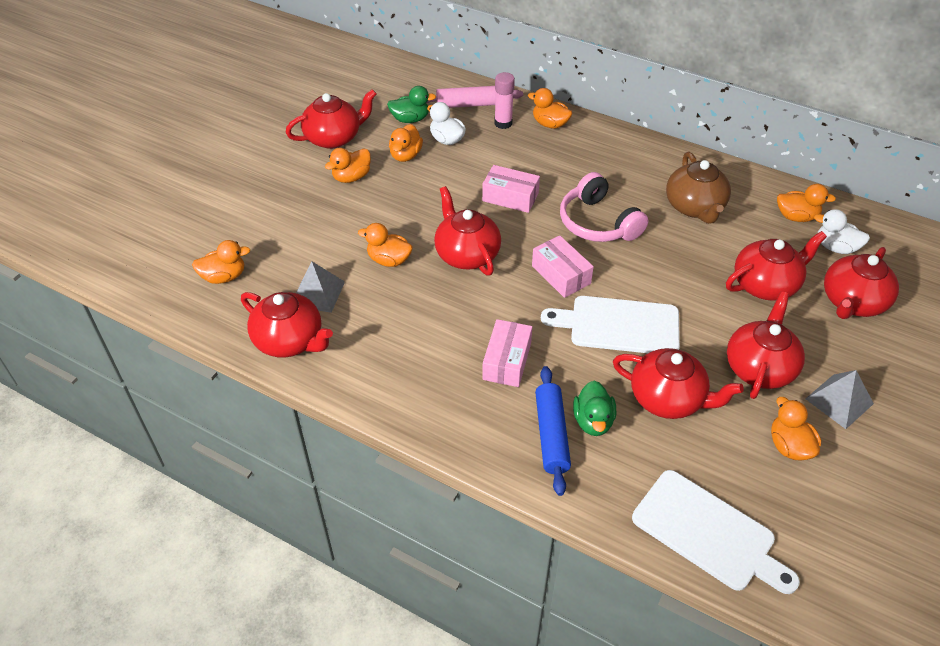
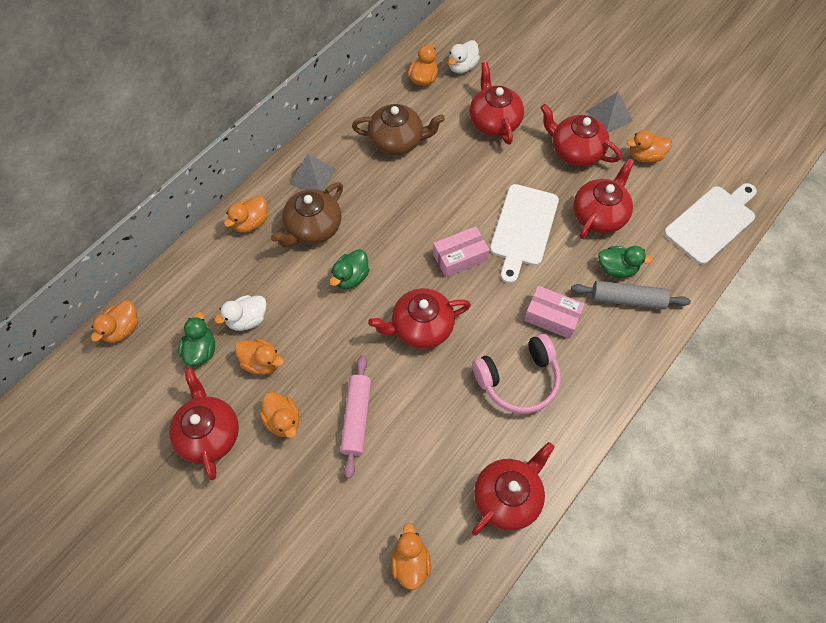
camera: 80 degrees left, 15 degrees up
grey pyramid [296,261,345,313] -> grey pyramid moved to [289,153,336,191]
orange duck [358,223,413,267] -> orange duck moved to [91,300,138,343]
pink rolling pin [427,86,523,108] -> pink rolling pin moved to [340,355,371,479]
pink box [482,165,540,213] -> green duck [330,249,370,289]
pink glue stick [494,72,515,129] -> none
blue rolling pin [535,366,571,496] -> grey rolling pin [571,281,691,309]
pink headphones [560,172,648,242] -> pink headphones moved to [472,334,561,414]
red teapot [824,247,899,319] -> none
none -> brown teapot [271,182,343,247]

